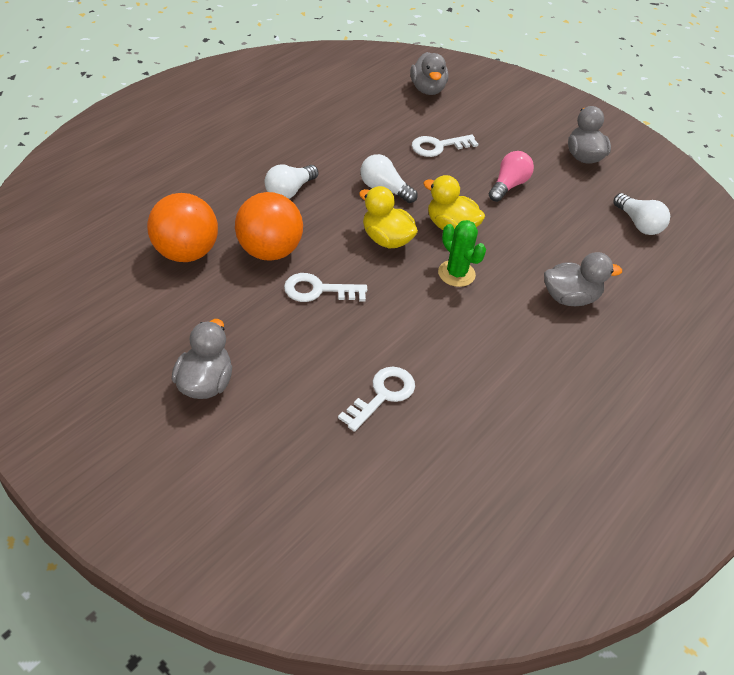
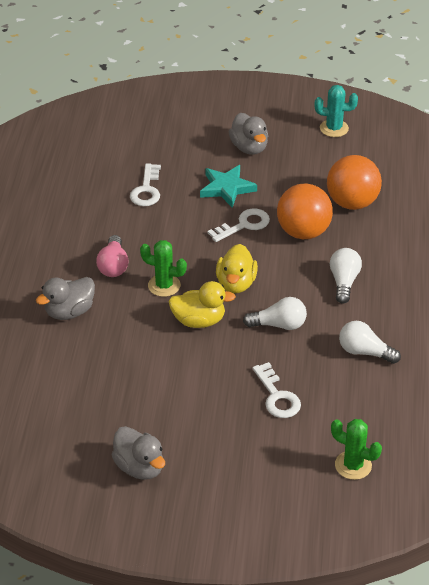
camera: 150 degrees right, 5 degrees down
yellow duck [359,186,418,249] -> yellow duck turned 90 degrees clockwise [216,244,258,293]
grey duck [410,52,448,95] -> green cactus [331,419,382,480]
white key [412,135,478,157] -> white key turned 120 degrees clockwise [252,362,301,418]
pink light bulb [489,151,534,202] -> pink light bulb moved to [96,235,129,277]
white light bulb [613,193,670,235] -> white light bulb moved to [339,321,401,364]
none -> turquoise star [200,165,257,208]
none -> turquoise cactus [314,85,358,137]

